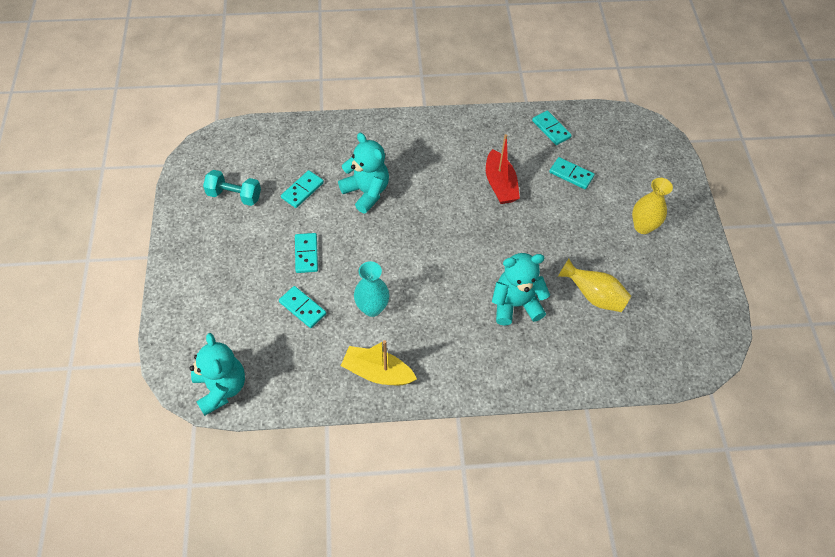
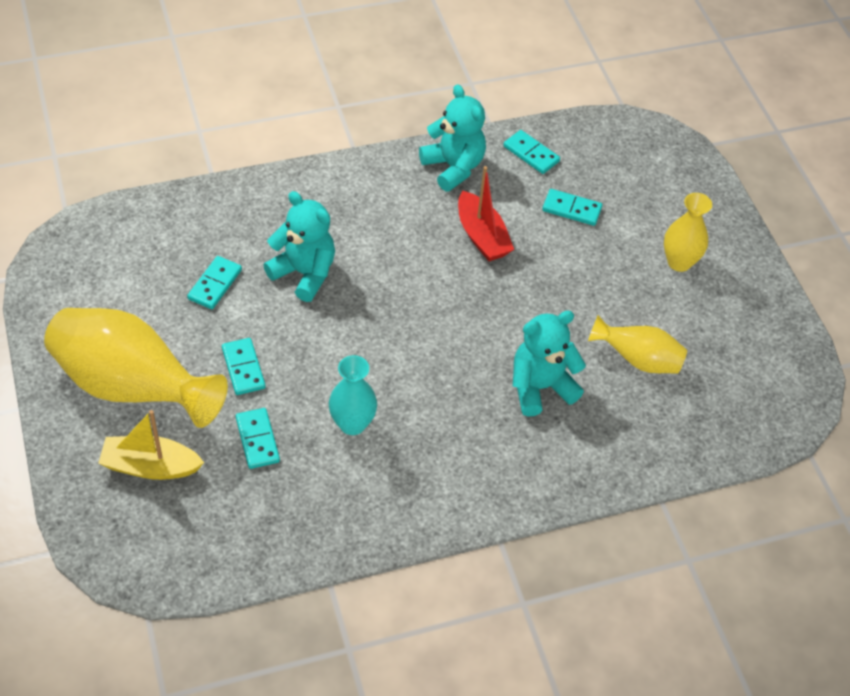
camera: 15 degrees left, 5 degrees down
turquoise teddy bear [189,333,245,416] -> turquoise teddy bear moved to [419,84,486,192]
turquoise dumbbell [203,170,261,206] -> none
turquoise domino [279,286,326,328] -> turquoise domino turned 45 degrees clockwise [236,408,280,469]
yellow boat [341,340,417,385] -> yellow boat moved to [98,410,204,480]
none -> yellow vase [44,308,228,428]

